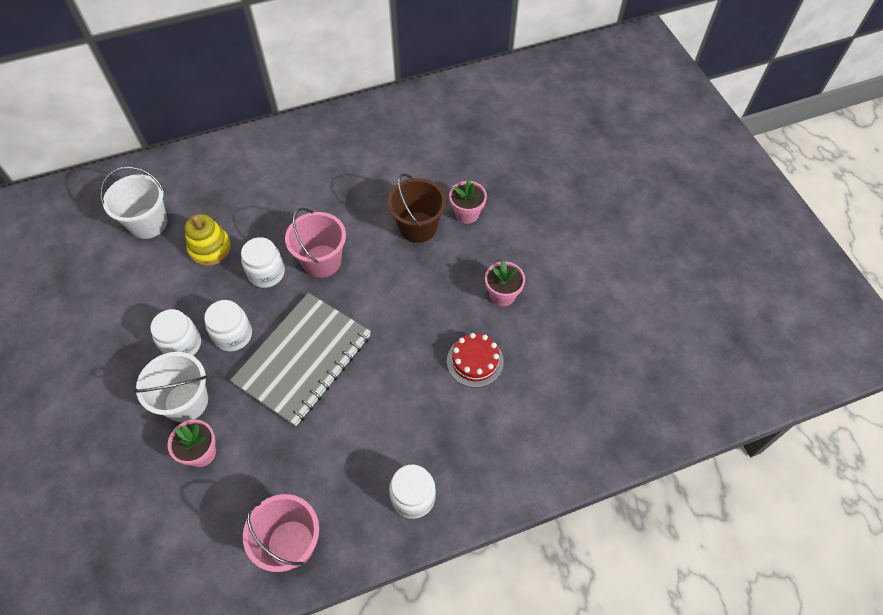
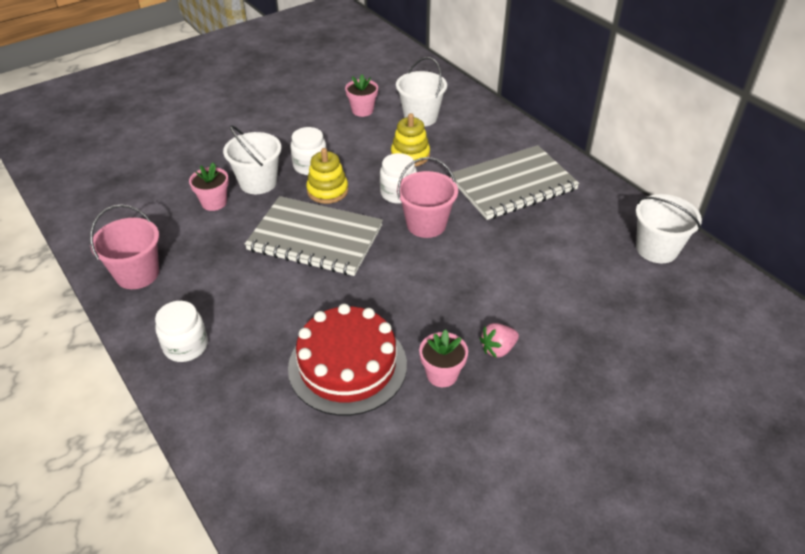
camera: 75 degrees right, 15 degrees down
white jar [204,300,252,352] -> yellow stacking toy [306,148,348,204]
brown bucket [387,173,446,243] -> none
red cake [447,333,504,388] -> red cake [288,304,407,416], size x1.83
pink flower pot [449,179,487,224] -> pink flower pot moved to [345,74,378,117]
none -> grey notebook [449,145,580,220]
none -> pink strawberry [480,323,519,358]
none -> white bucket [636,194,702,263]

